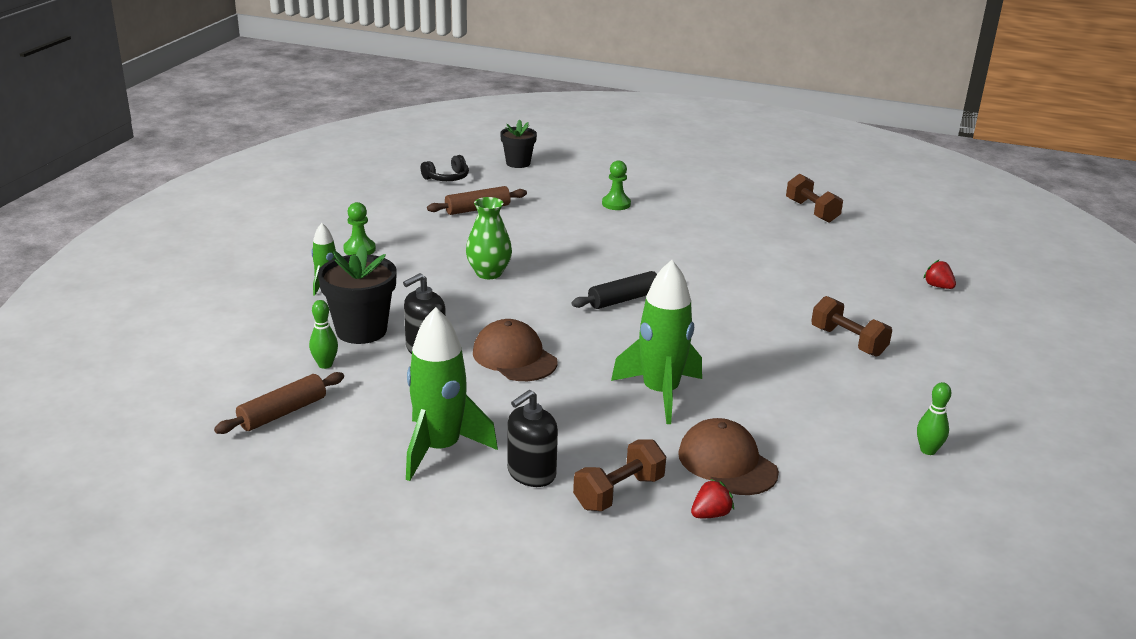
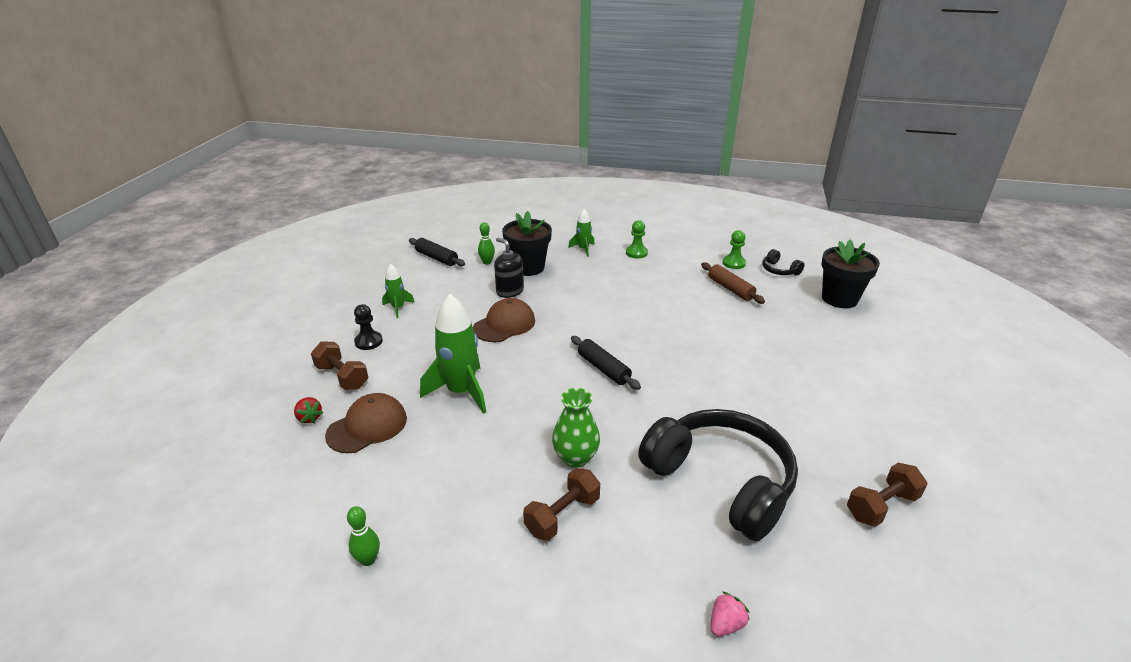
camera: 85 degrees right, 5 degrees up
brown rolling pin [214,372,344,434] -> black rolling pin [409,238,465,266]
green rocket [406,307,498,481] -> green rocket [382,263,415,318], size x0.53
green vase [466,197,512,279] -> green vase moved to [552,388,600,468]
black flower pot [500,119,537,168] -> black flower pot [822,240,880,308], size x1.55
black soap dispenser [507,390,558,487] -> black pawn [354,304,383,350]
green pawn [602,160,631,210] -> green pawn moved to [723,230,746,269]
red strawberry [923,260,956,289] -> pink strawberry [711,591,750,636]
none -> black headphones [638,409,798,541]

